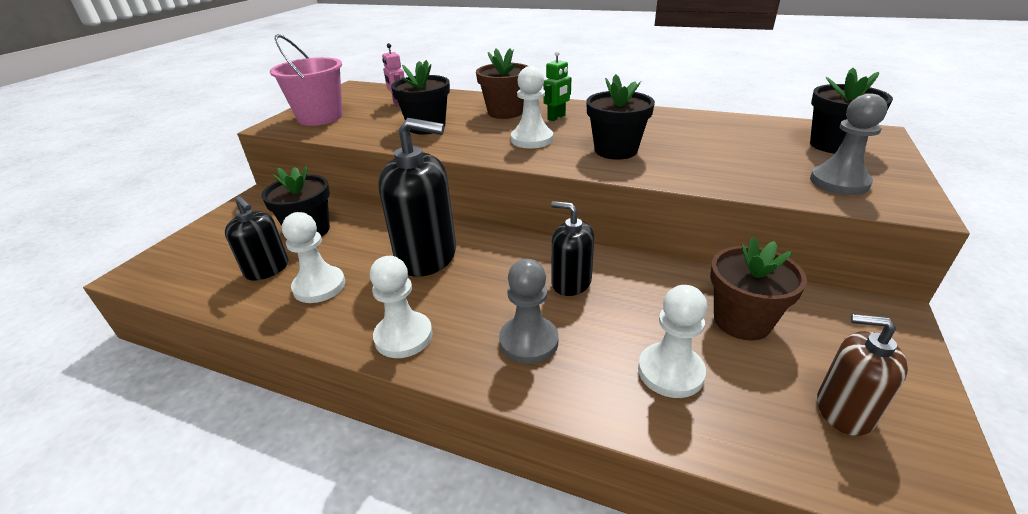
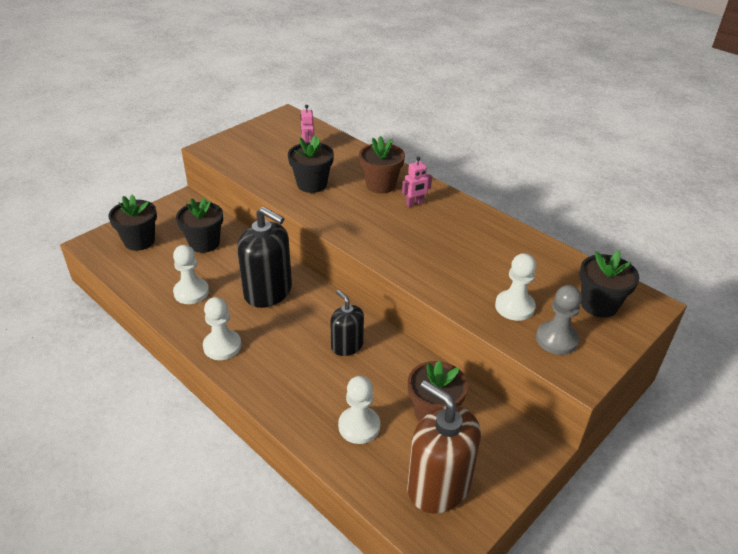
camera: 20 degrees right, 5 degrees up
black soap dispenser [225,196,288,280] -> none
pink bucket [270,34,343,126] -> none
grey pawn [499,259,559,364] -> none
white pawn [511,66,553,148] -> white pawn moved to [495,253,536,321]
green robot [543,51,571,121] -> pink robot [402,157,432,207]
black flower pot [586,74,655,160] -> black flower pot moved to [108,195,157,251]
brown soap dispenser [817,314,908,436] -> brown soap dispenser [407,380,481,514], size x1.72

